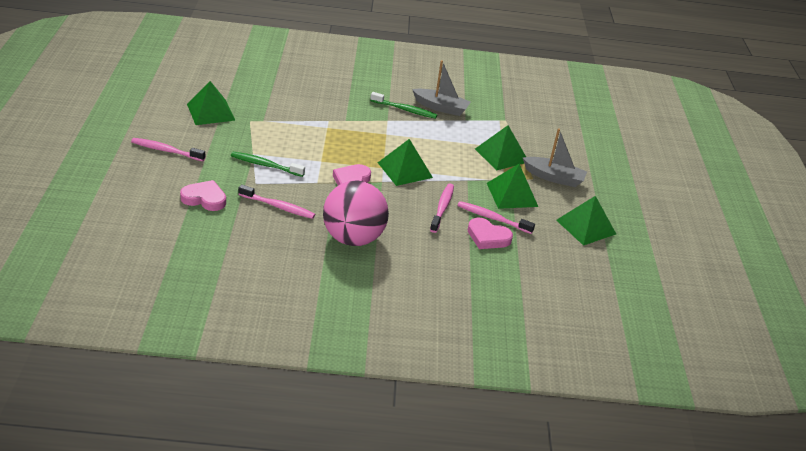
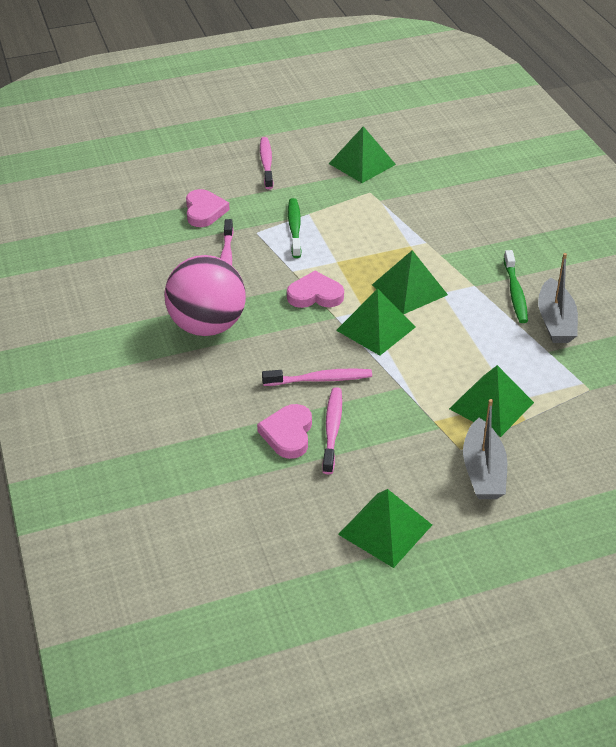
camera: 75 degrees right, 5 degrees up
green pyramid [487,164,538,209] -> green pyramid moved to [372,250,448,314]

